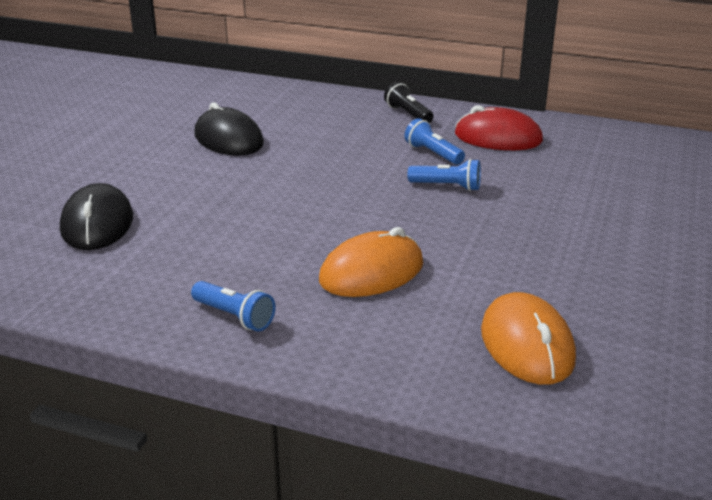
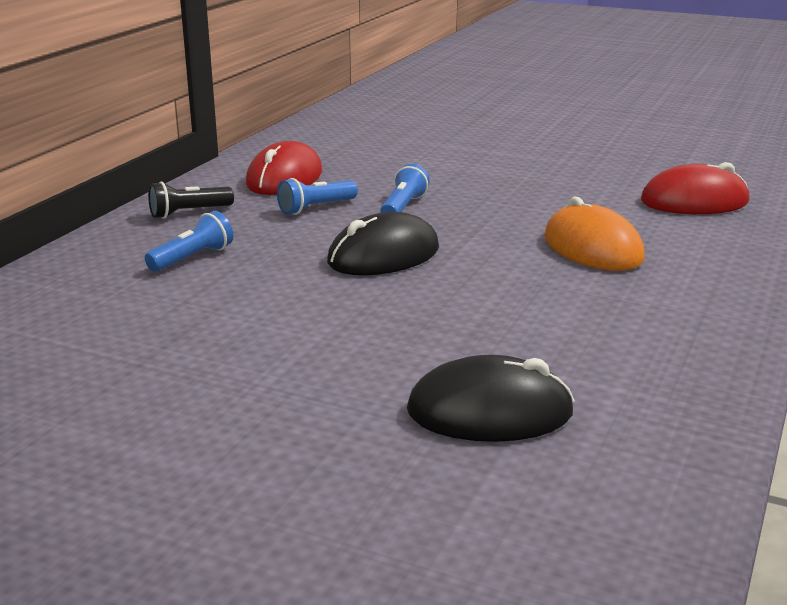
camera: 85 degrees left, 5 degrees down
blue flashlight [191,281,276,331] -> blue flashlight moved to [145,211,233,272]
black mouse [194,102,264,156] -> black mouse moved to [327,212,439,275]
orange mouse [481,292,576,385] -> red mouse [641,162,750,214]

